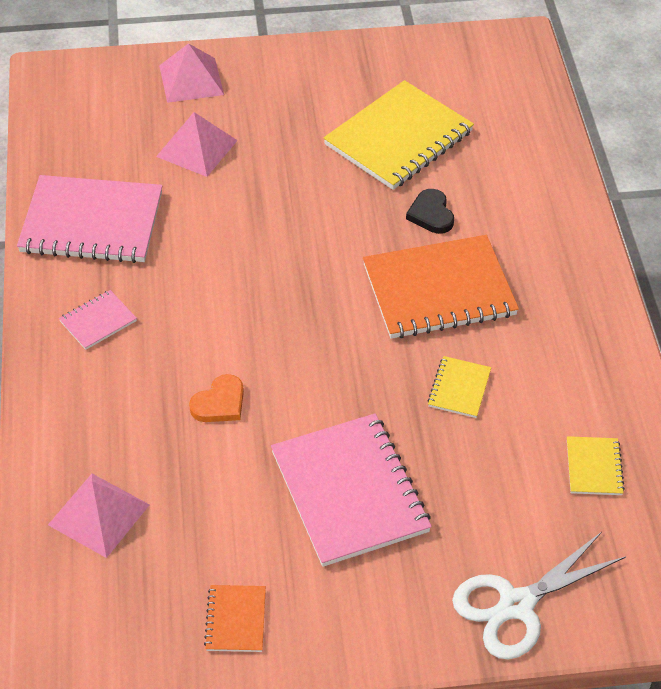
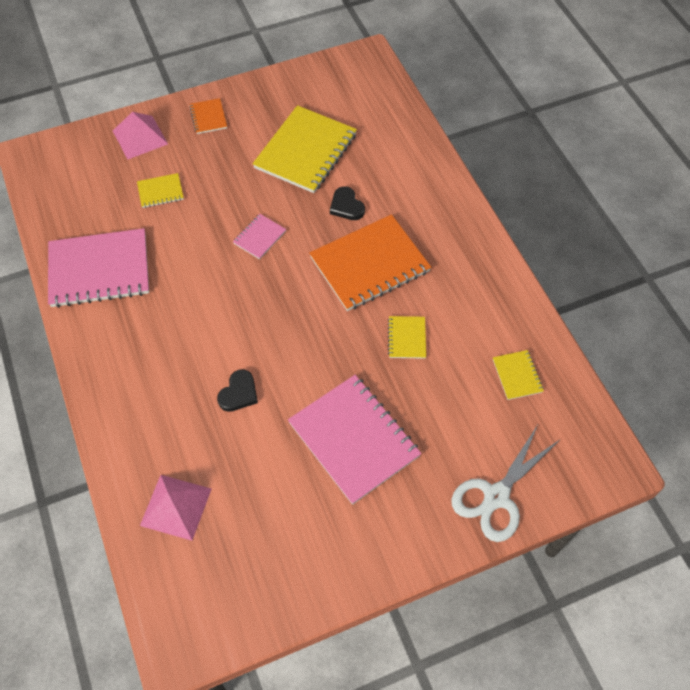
camera: 15 degrees left, 10 degrees up
pink notebook [59,290,137,350] -> pink notebook moved to [233,214,286,259]
pink pyramid [156,112,238,177] -> yellow notebook [137,173,184,208]
orange heart [189,374,244,422] -> black heart [217,369,258,412]
orange notebook [204,585,266,652] -> orange notebook moved to [189,98,227,134]

